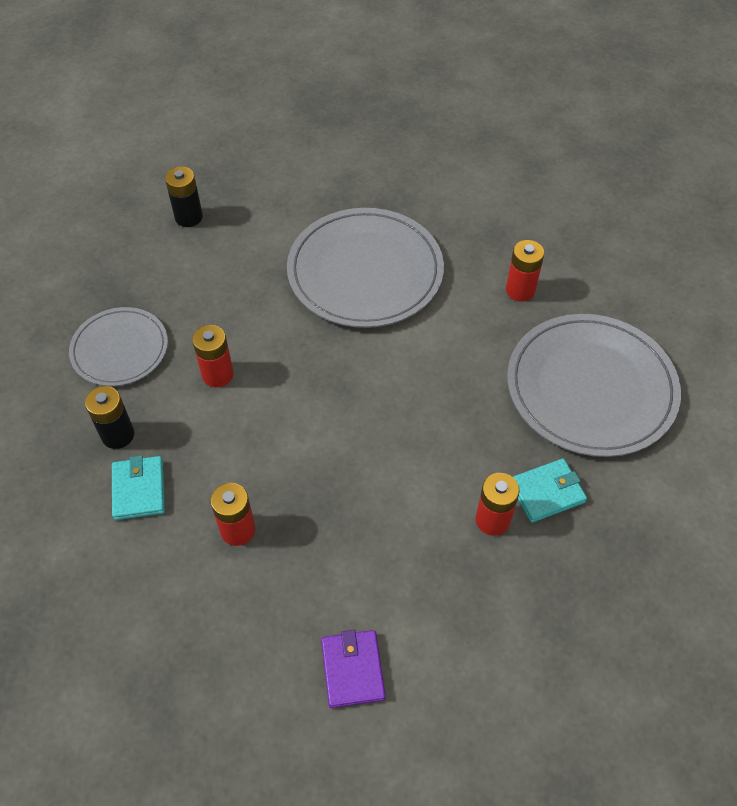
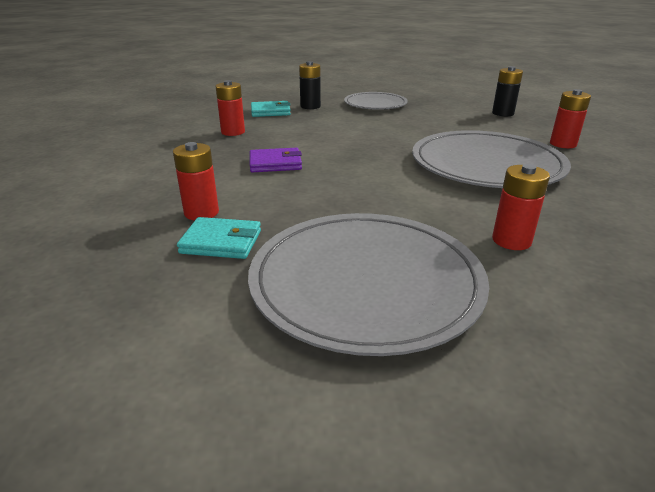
camera: 90 degrees right, 25 degrees down
red battery [192,325,233,387] -> red battery moved to [550,89,591,148]
purple wallet [321,630,386,708] -> purple wallet moved to [250,148,302,172]
turquoise wallet [513,459,587,523] -> turquoise wallet turned 60 degrees counterclockwise [177,217,261,259]

